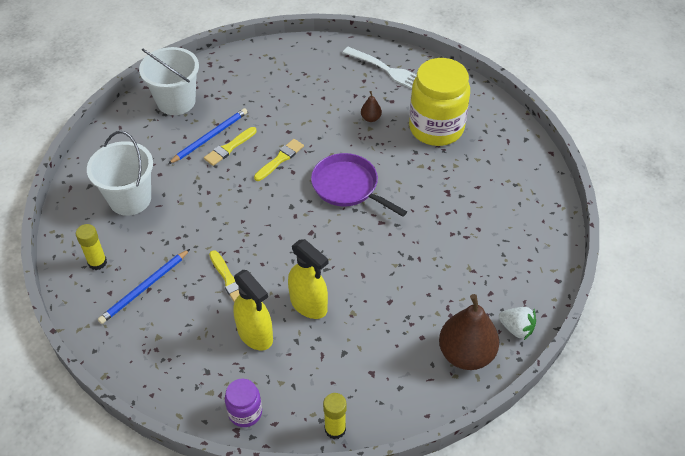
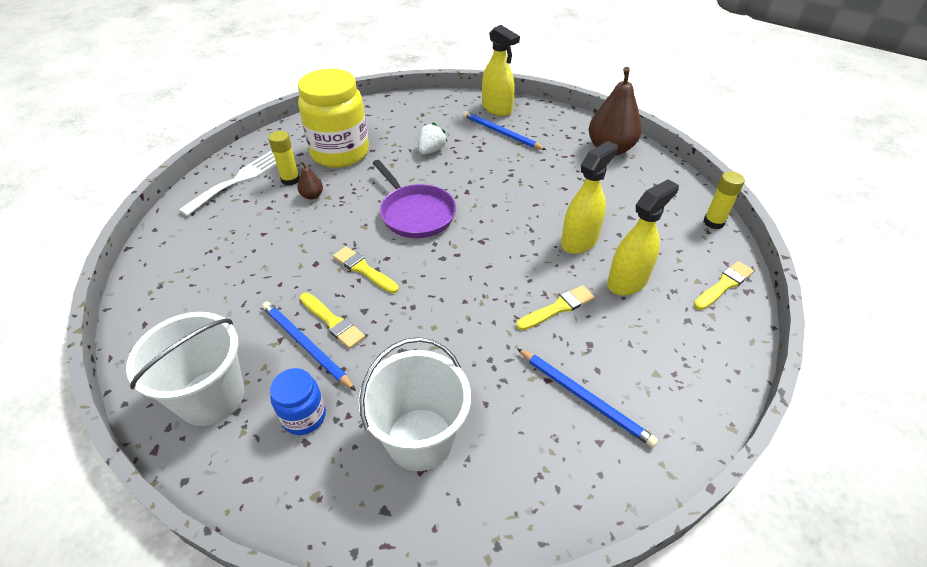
camera: 90 degrees left, 5 degrees down
yellow glue stick [76,224,107,270] -> yellow glue stick moved to [268,131,300,186]
purple jar [225,379,262,427] -> yellow brush [694,261,754,310]
purple pan [311,153,407,217] -> purple pan turned 75 degrees counterclockwise [373,160,456,238]
white strawberry [499,307,536,340] -> white strawberry moved to [418,123,447,155]
none -> blue jar [270,368,326,435]
none -> blue pencil [463,111,546,150]
none -> yellow spray bottle [482,25,520,116]

